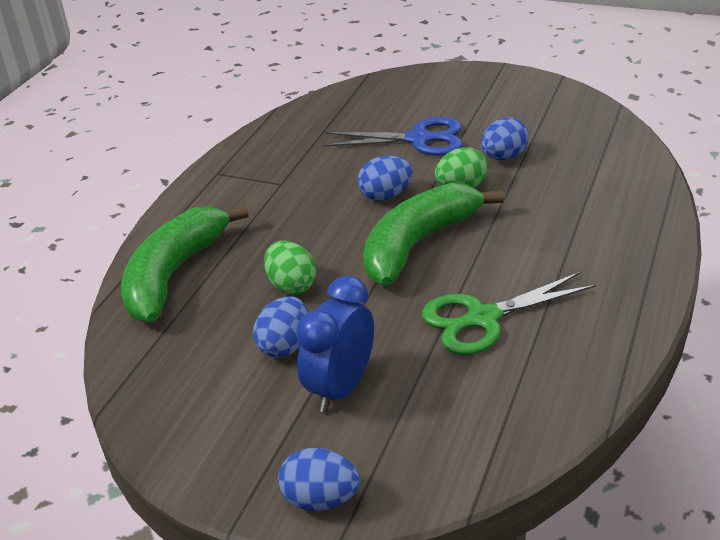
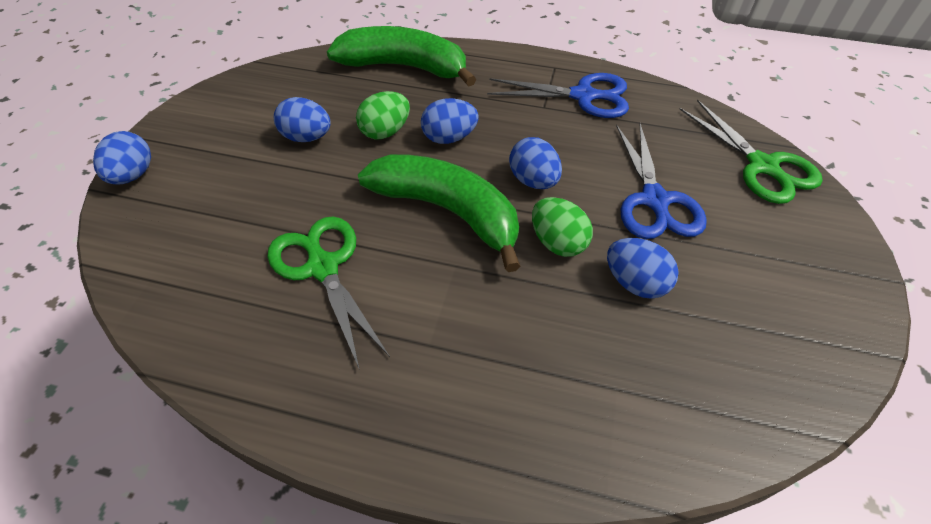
camera: 80 degrees right, 15 degrees up
blue clock [296,276,374,412] -> none
none -> blue egg [421,98,479,144]
none -> blue scissors [487,73,629,118]
none -> green scissors [680,99,823,204]

